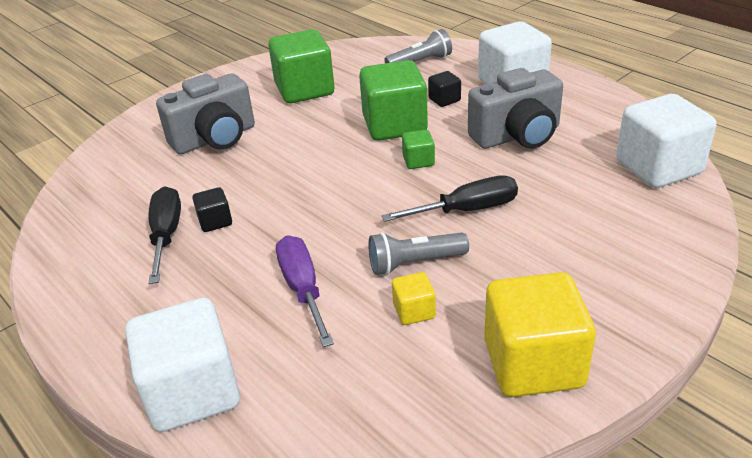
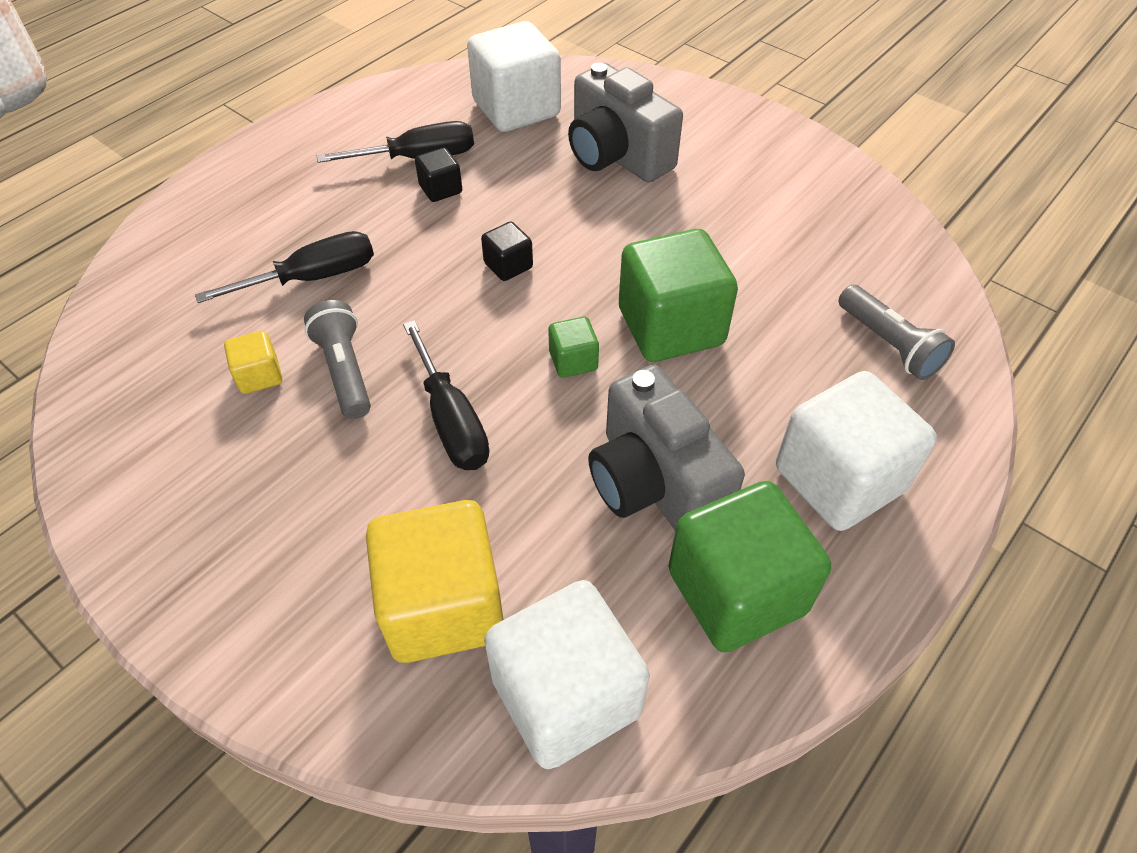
camera: 80 degrees right, 15 degrees up
white cube [125,298,240,432] -> white cube moved to [467,21,561,132]
green cube [268,29,335,103] -> green cube moved to [668,481,831,652]
purple screwdriver [276,236,334,347] -> black screwdriver [195,231,374,303]
black cube [428,71,461,107] -> black cube moved to [481,222,533,281]
yellow cube [484,272,596,397] -> yellow cube moved to [366,500,504,663]

